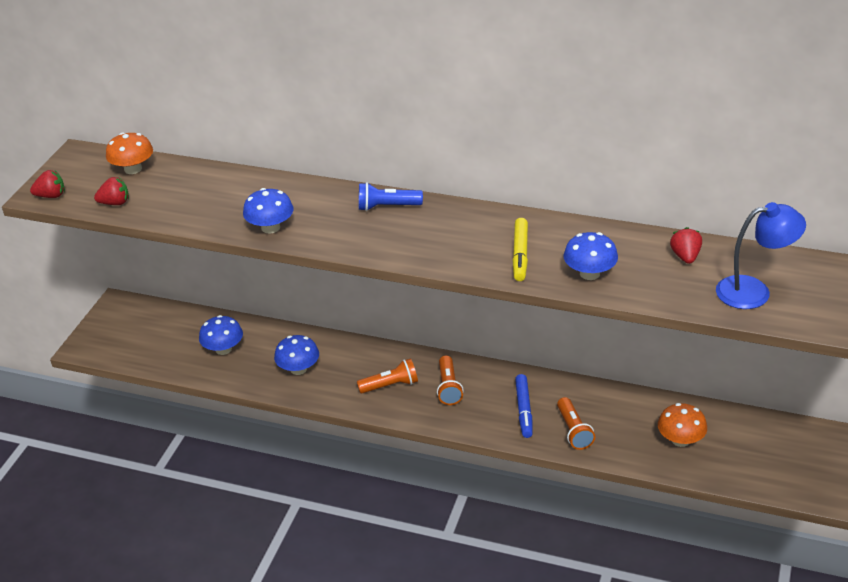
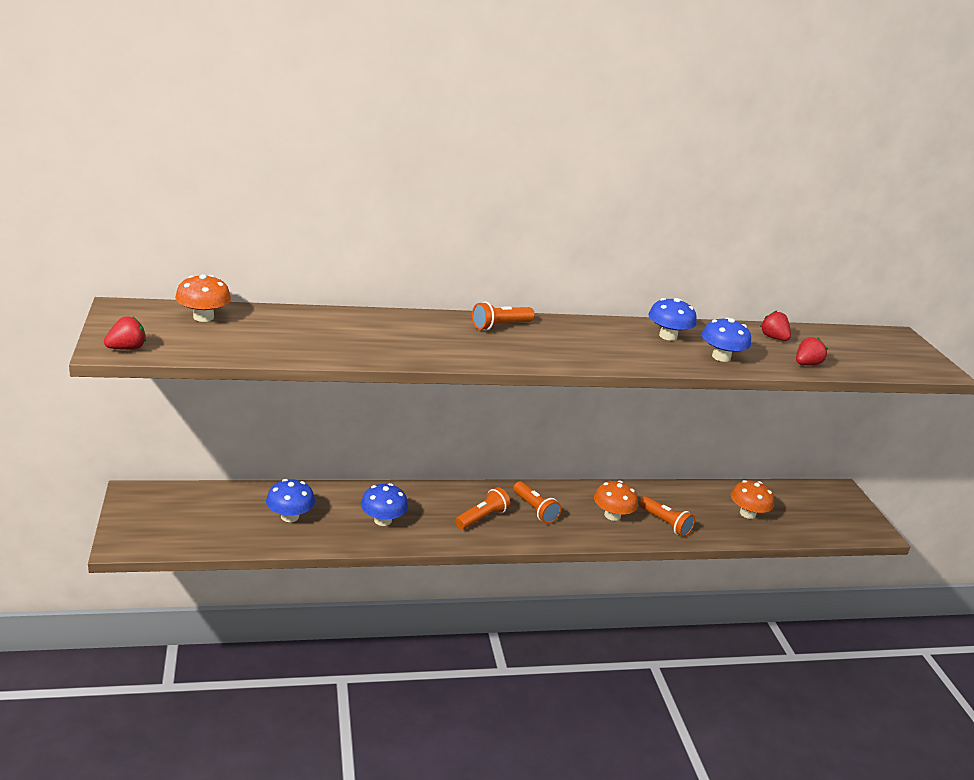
camera: 35 degrees left, 10 degrees down
red strawberry [94,177,129,205] -> red strawberry moved to [796,337,828,365]
blue mushroom [243,188,293,234] -> blue mushroom moved to [649,298,697,341]
blue flashlight [359,182,423,211] -> orange flashlight [472,302,535,331]
yellow marker [512,218,528,281] -> none
blue marker [515,374,533,438] -> orange mushroom [594,480,638,521]
blue lamp [716,202,806,309] -> none

